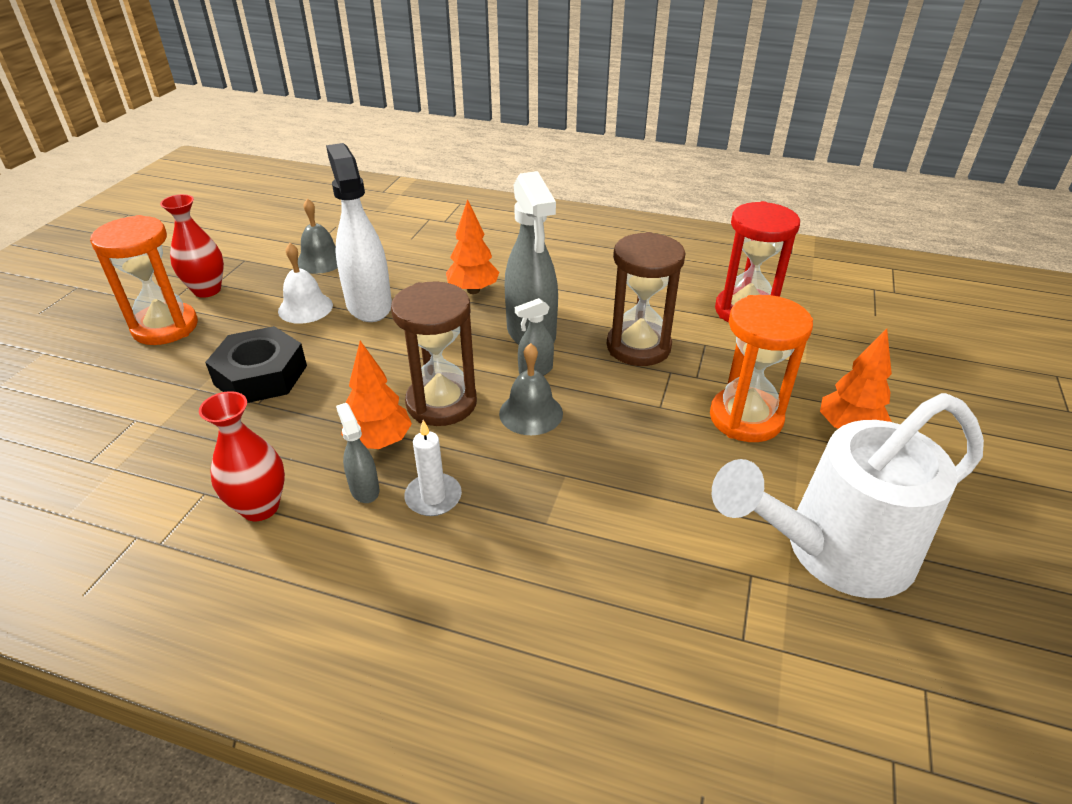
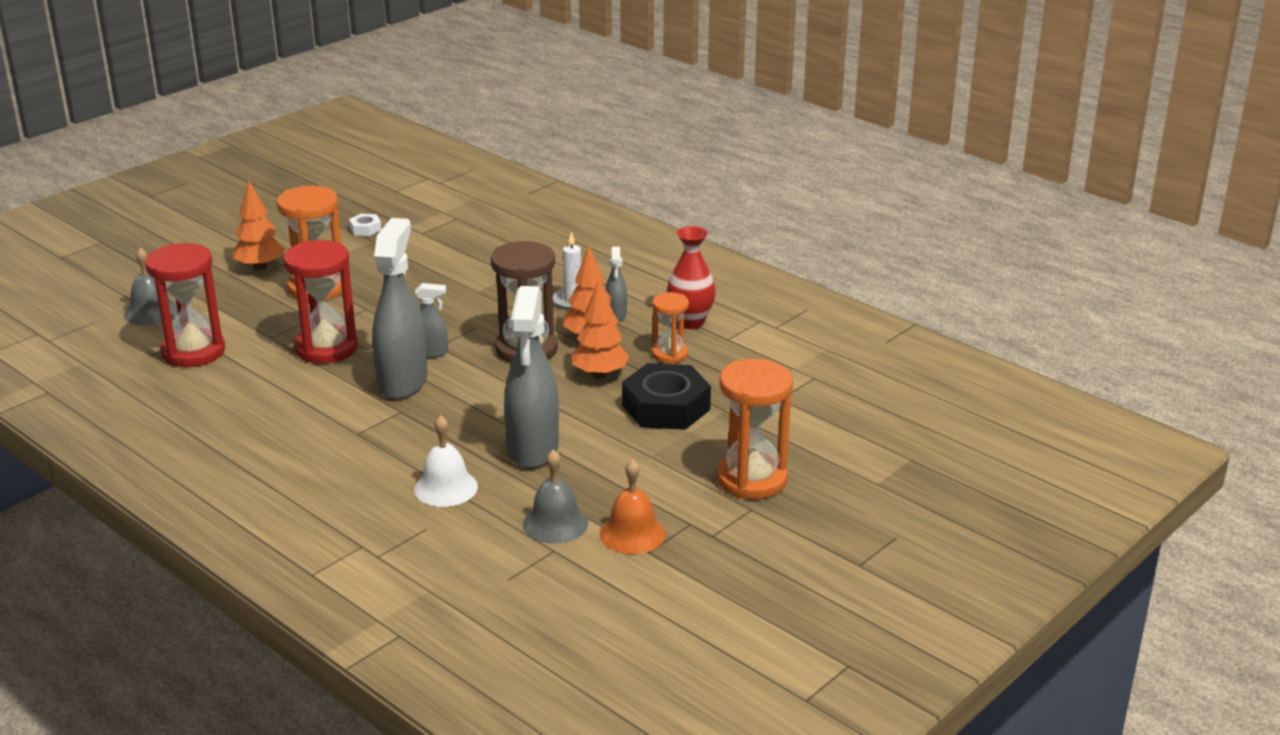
camera: 155 degrees left, 10 degrees down
red vase [160,194,224,298] -> none
white bell [278,243,333,324] -> white bell moved to [414,415,478,507]
white spray bottle [326,143,392,322] -> grey spray bottle [504,286,559,468]
orange tree [446,199,499,294] -> orange tree moved to [571,280,629,379]
grey bell [499,343,563,435] -> grey bell moved to [124,247,178,326]
brown hourglass [607,232,685,366] -> red hourglass [283,240,358,364]
white watering can [712,393,984,598] -> white nut [349,214,382,236]
none -> orange bell [600,459,666,554]
none -> orange hourglass [652,292,689,363]

